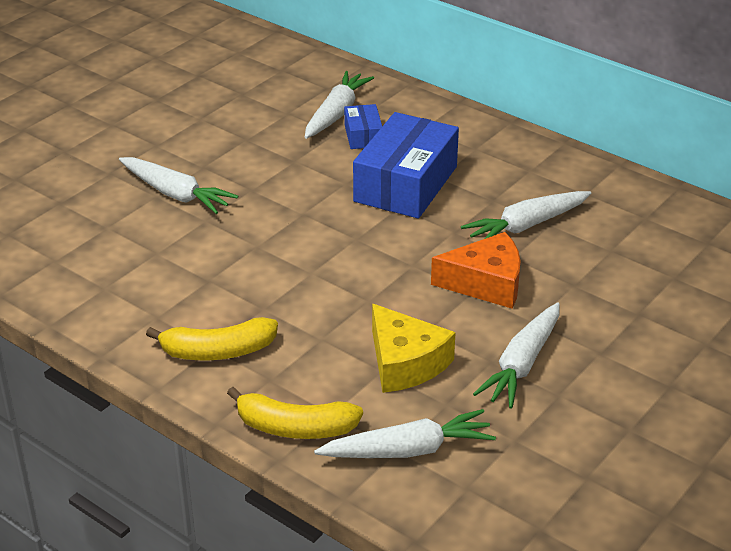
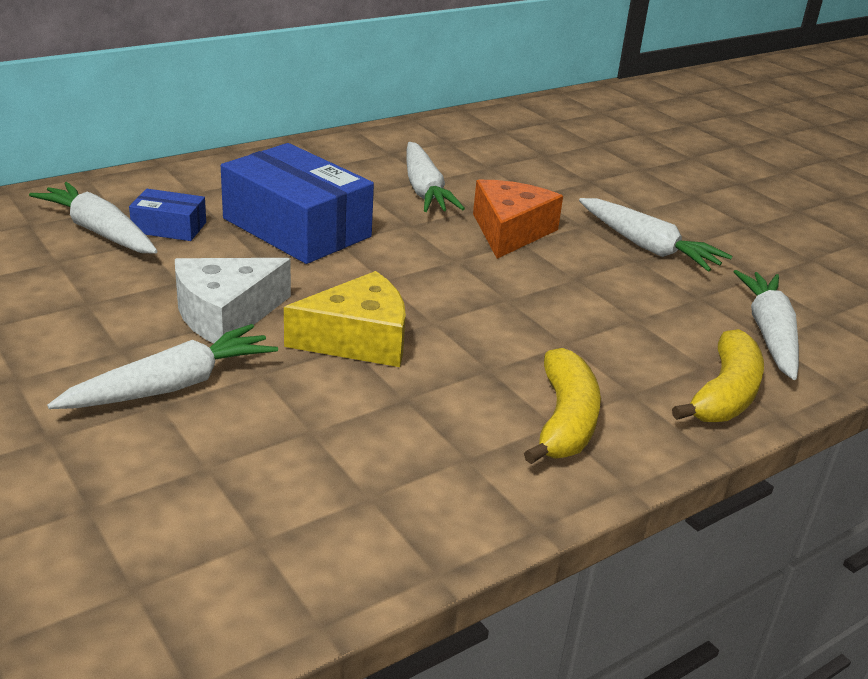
camera: 75 degrees left, 5 degrees down
yellow cheese [372,304,456,393] -> yellow cheese moved to [284,271,406,367]
none -> white cheese [175,258,291,343]

